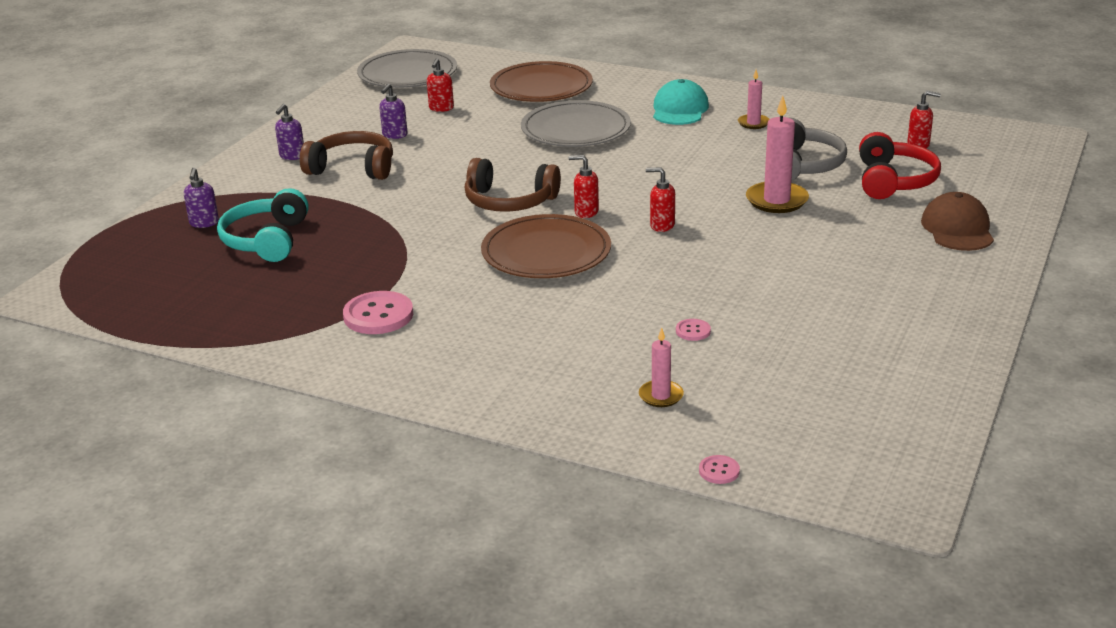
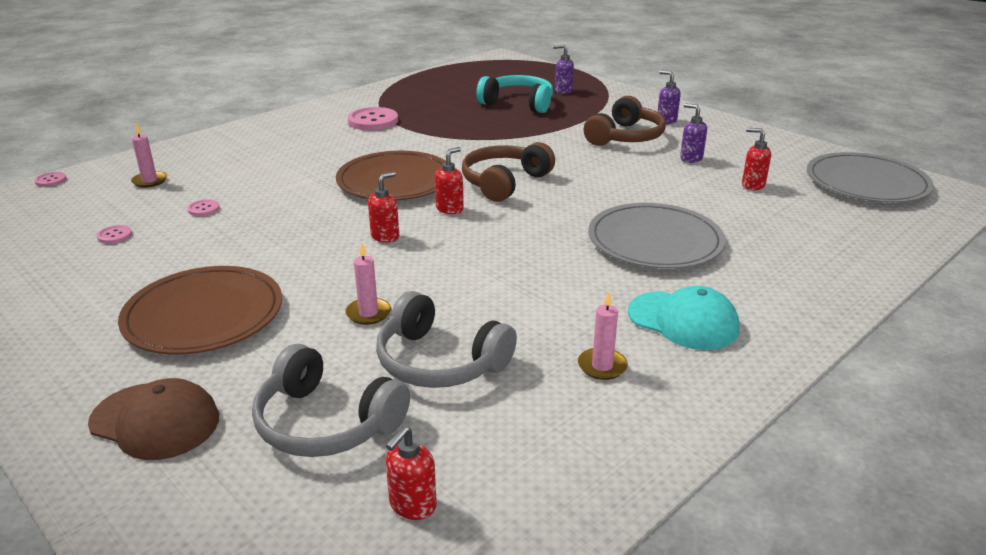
camera: 110 degrees right, 0 degrees up
brown plate [490,61,593,102] -> brown plate moved to [118,266,282,355]
pink candle [746,96,809,213] -> pink candle [346,243,391,325], size x0.57
red headphones [859,132,941,199] -> grey headphones [252,344,410,457]
none -> pink button [97,225,132,244]

